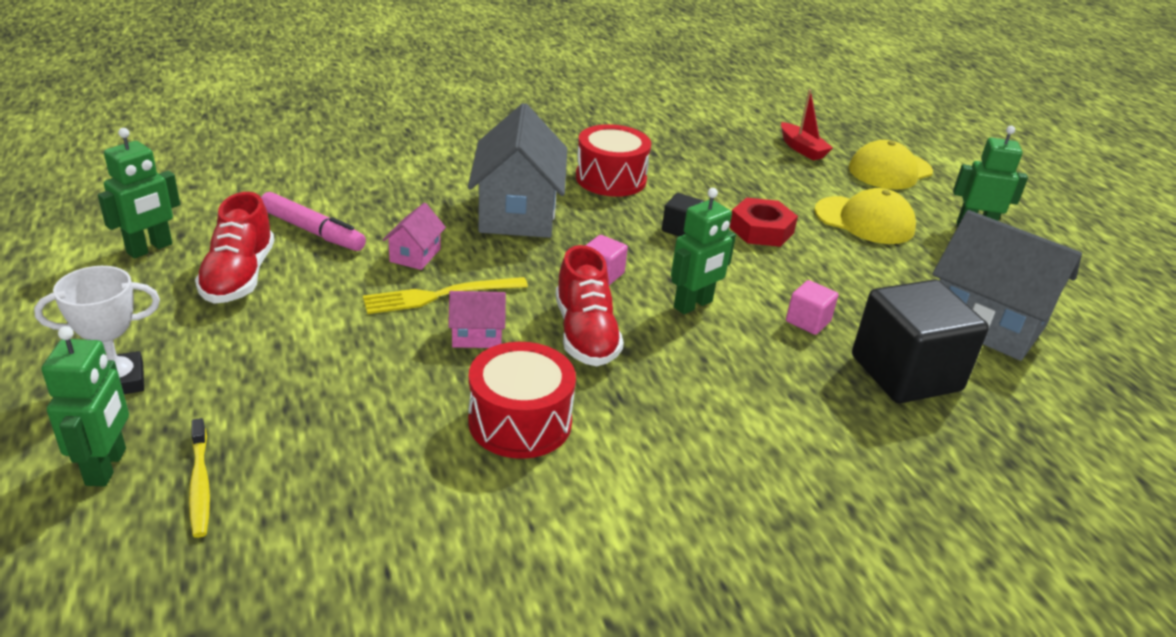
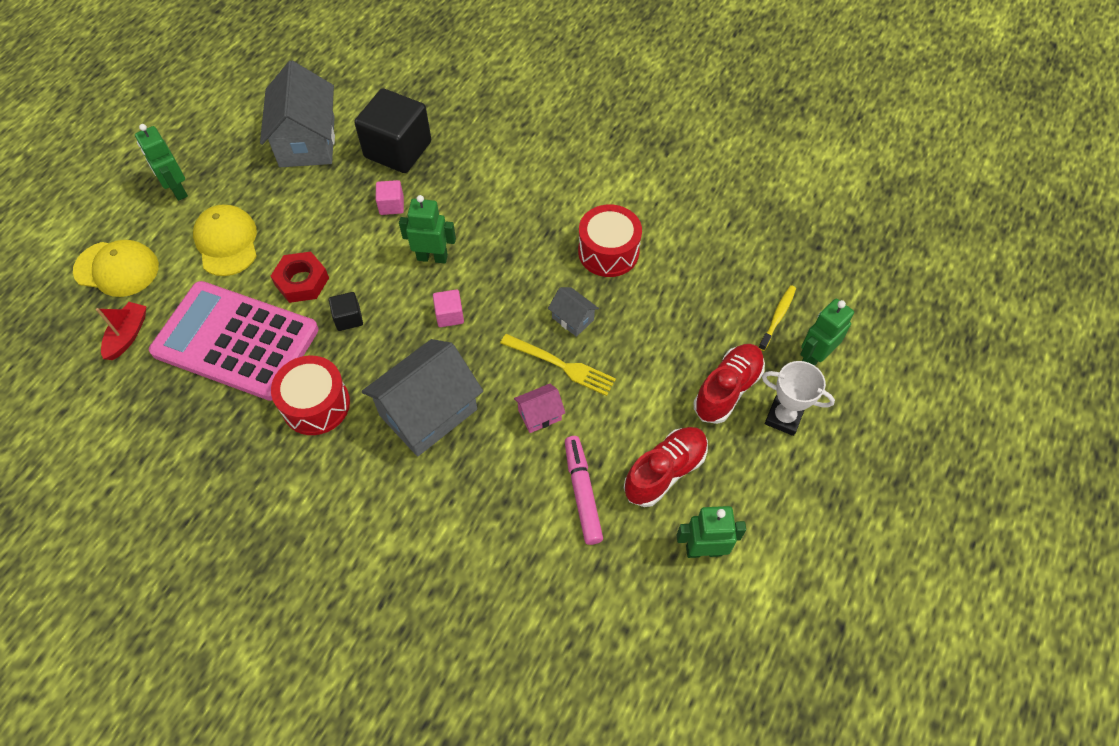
camera: 130 degrees left, 25 degrees up
pink house [448,291,506,348] -> grey house [548,287,599,337]
red shoe [556,245,624,366] -> red shoe moved to [694,344,765,424]
none -> pink calculator [149,281,319,401]

